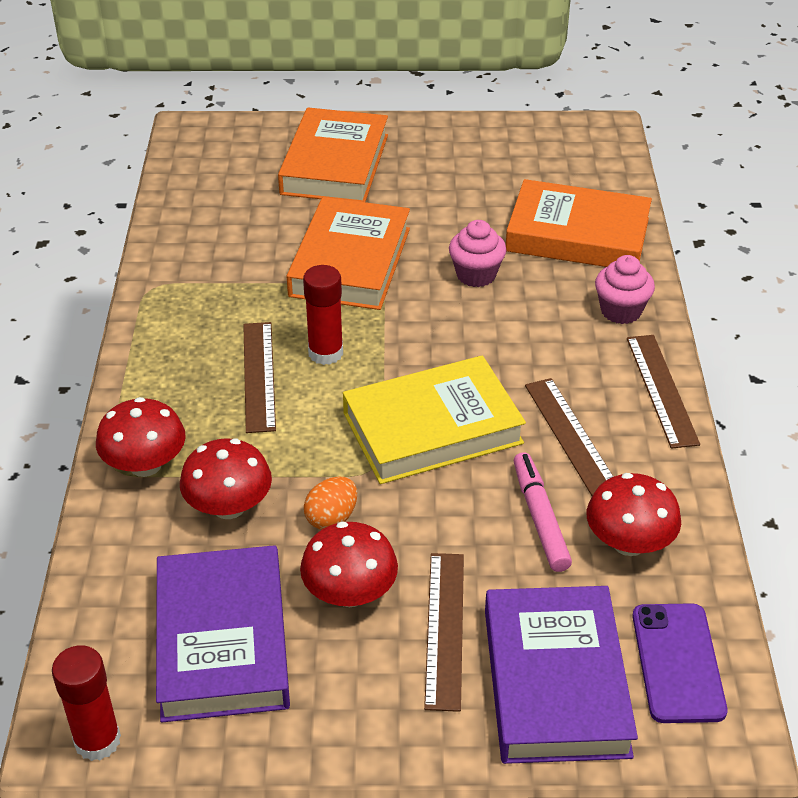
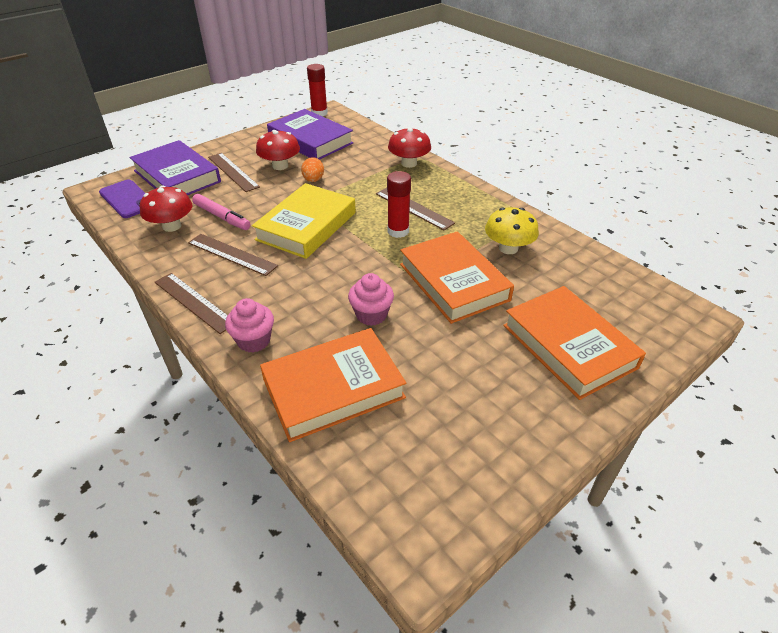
camera: 140 degrees right, 0 degrees up
red mushroom [180,438,272,519] -> none
none -> yellow mushroom [485,207,539,254]

